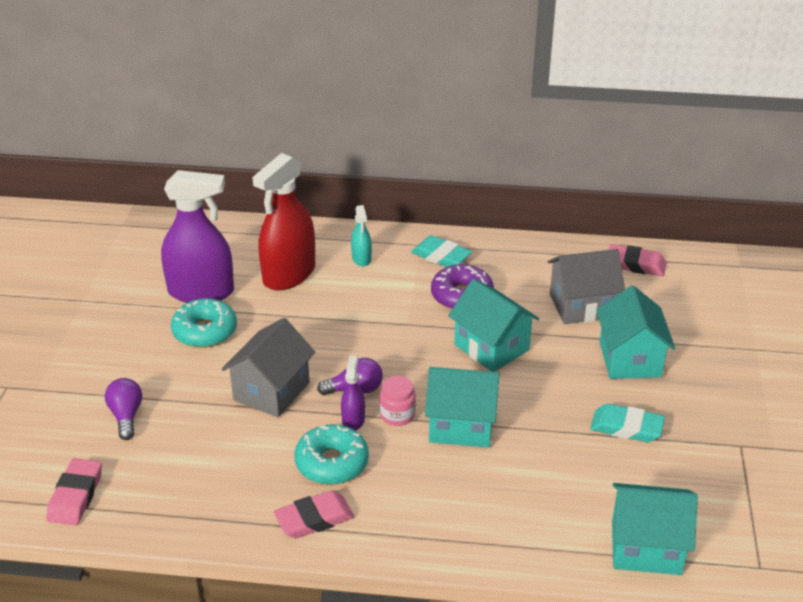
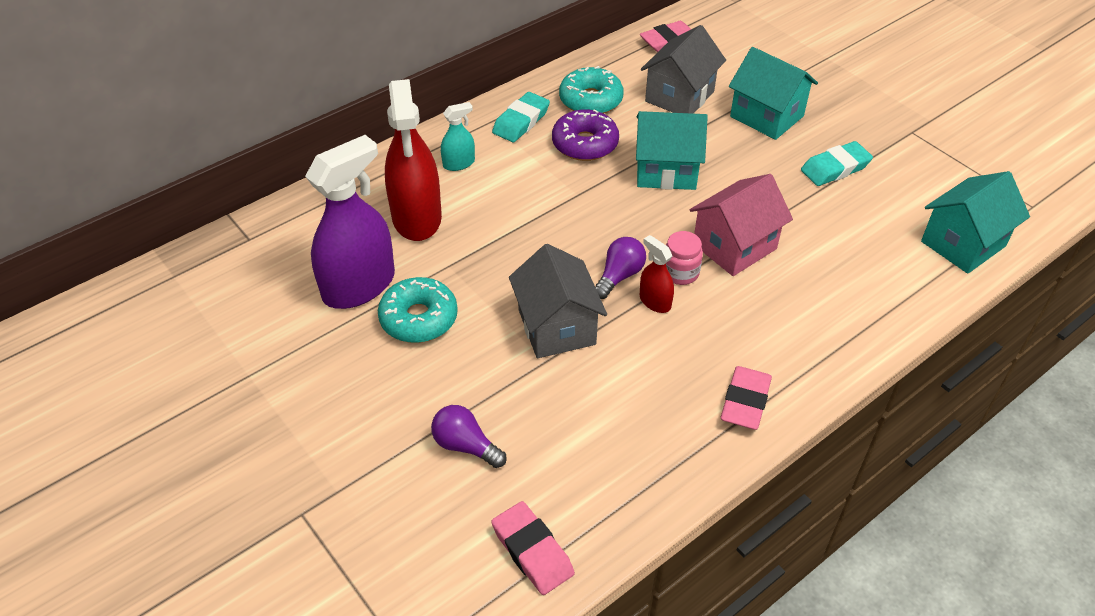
camera: 45 degrees left, 10 degrees up
turquoise donut [294,424,369,485] -> turquoise donut moved to [559,66,624,114]
purple spray bottle [341,356,365,431] -> red spray bottle [640,235,674,313]
turquoise spray bottle [351,205,372,266] -> turquoise spray bottle turned 60 degrees counterclockwise [441,102,475,171]
turquoise eraser [411,235,472,267] -> turquoise eraser turned 45 degrees counterclockwise [492,92,550,142]
turquoise house [425,367,500,448] -> pink house [690,174,793,276]

